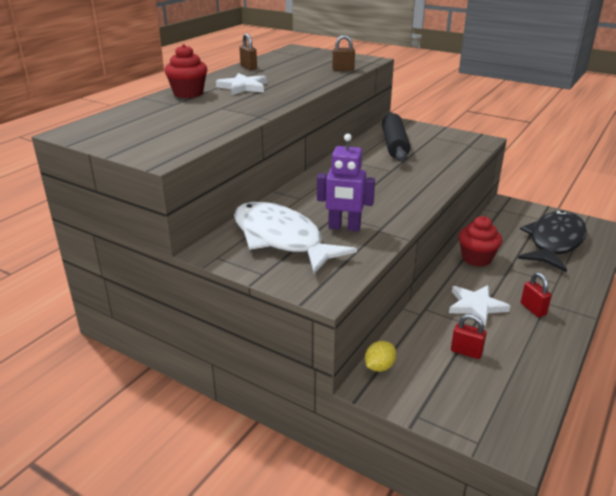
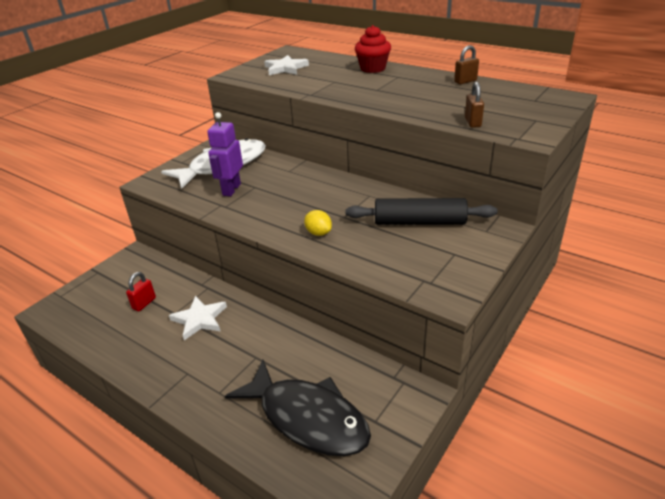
camera: 95 degrees right, 5 degrees up
white star [216,73,267,95] -> white star moved to [264,55,309,75]
yellow lemon [365,341,396,372] -> yellow lemon moved to [304,210,332,236]
red cupcake [459,216,502,267] -> none
red padlock [521,272,552,317] -> none

